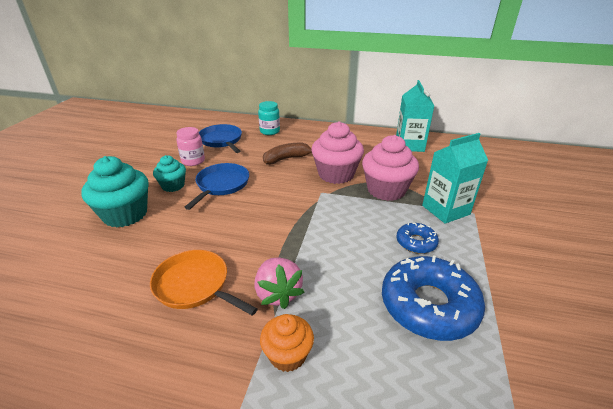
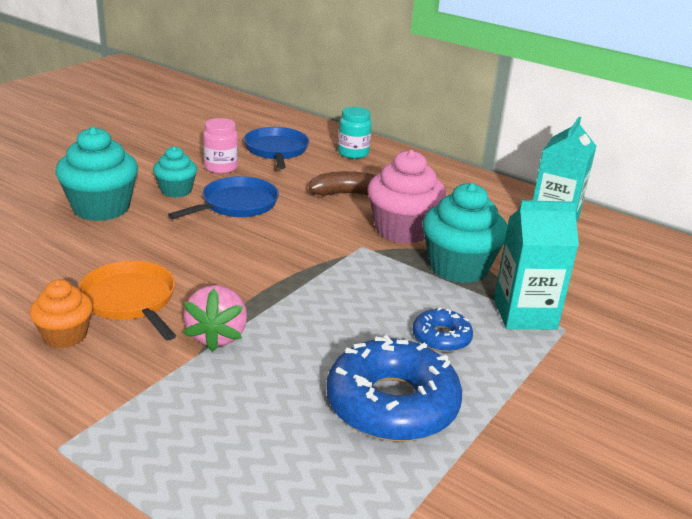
camera: 20 degrees right, 5 degrees down
orange cupcake [260,314,314,372] -> orange cupcake moved to [30,280,93,348]
pink cupcake [362,135,419,201] -> turquoise cupcake [422,183,508,283]

